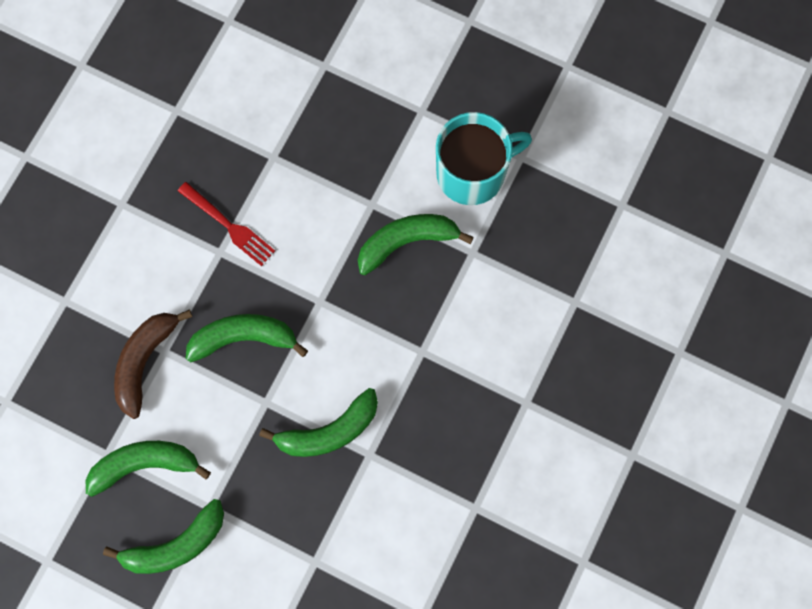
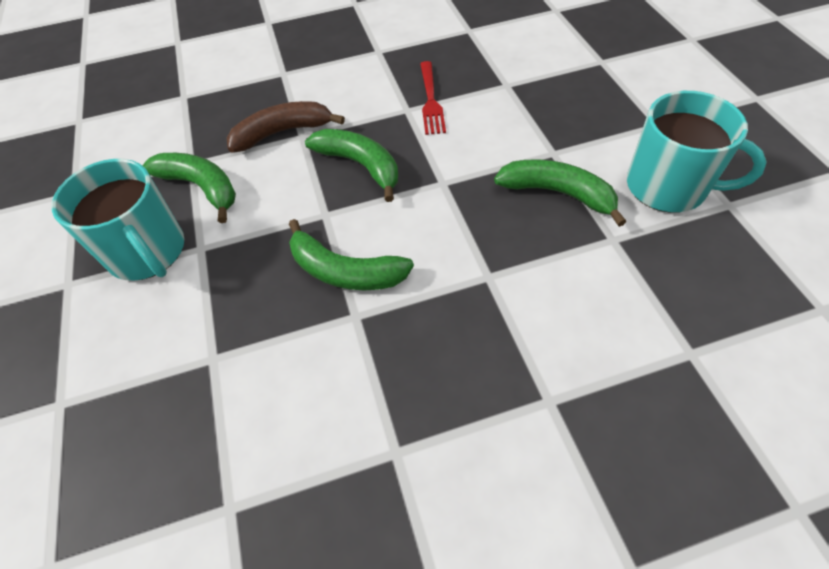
camera: 50 degrees right, 20 degrees down
green banana [103,499,224,574] -> turquoise mug [51,159,184,281]

